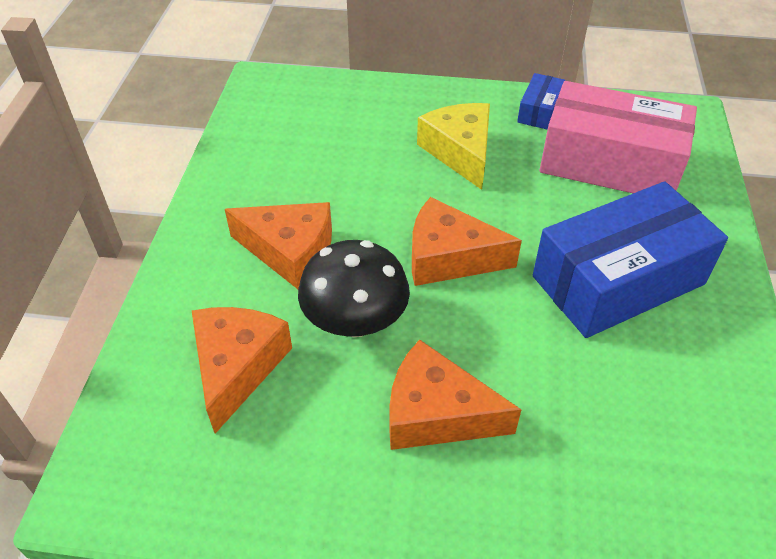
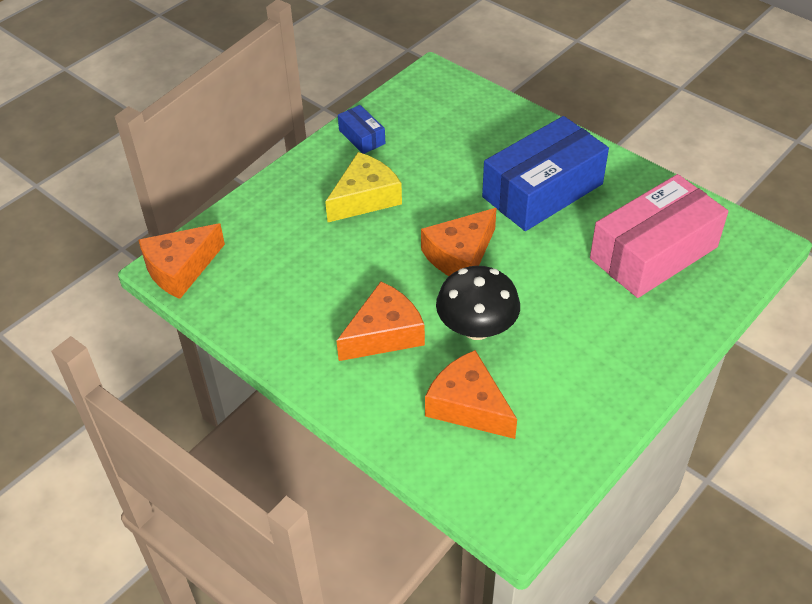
camera: 55 degrees left, 0 degrees up
orange cheese [389,340,521,450] -> orange cheese moved to [139,223,225,299]
yellow cheese [417,103,490,190] -> yellow cheese turned 120 degrees clockwise [325,152,402,222]
blue box [533,181,728,338] -> blue box turned 45 degrees clockwise [482,116,609,231]
pink box [539,81,697,193] -> pink box moved to [590,174,728,298]

